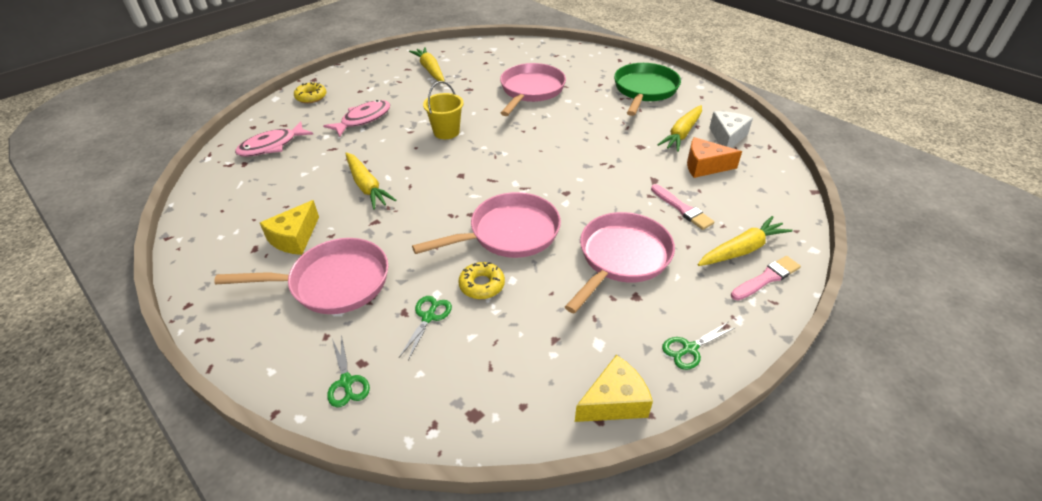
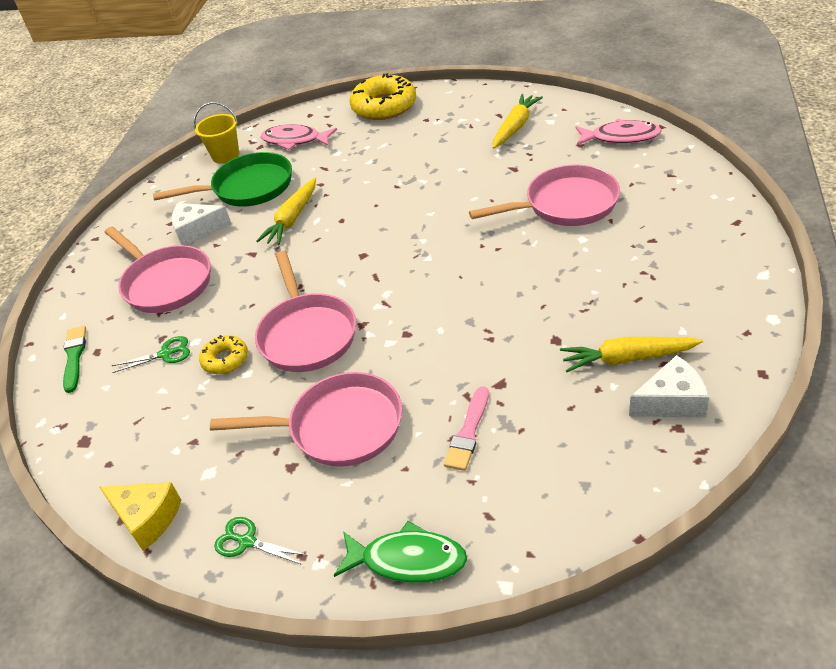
camera: 60 degrees right, 0 degrees up
yellow cheese [260,200,319,255] -> white cheese [172,203,231,246]
yellow donut [294,82,327,103] -> yellow donut [349,73,416,120], size x1.89
pink fish [323,100,390,137] -> pink fish moved to [576,119,662,145]
green scissors [327,335,370,407] -> green brush [63,326,86,393]
pink pan [412,192,561,258] -> pink pan turned 45 degrees clockwise [255,251,356,372]
yellow bucket [423,81,464,139] -> yellow bucket moved to [193,102,239,164]
green pan [614,63,681,116] -> green pan moved to [153,152,292,207]
orange cheese [687,137,742,178] -> none
yellow carrot [698,216,793,266] -> none
pink brush [731,256,801,300] -> green fish [334,521,467,583]

